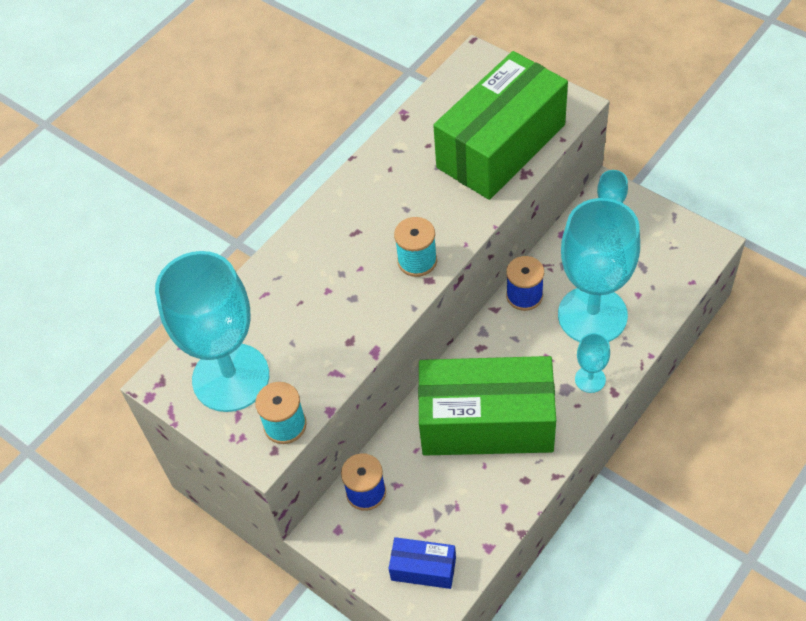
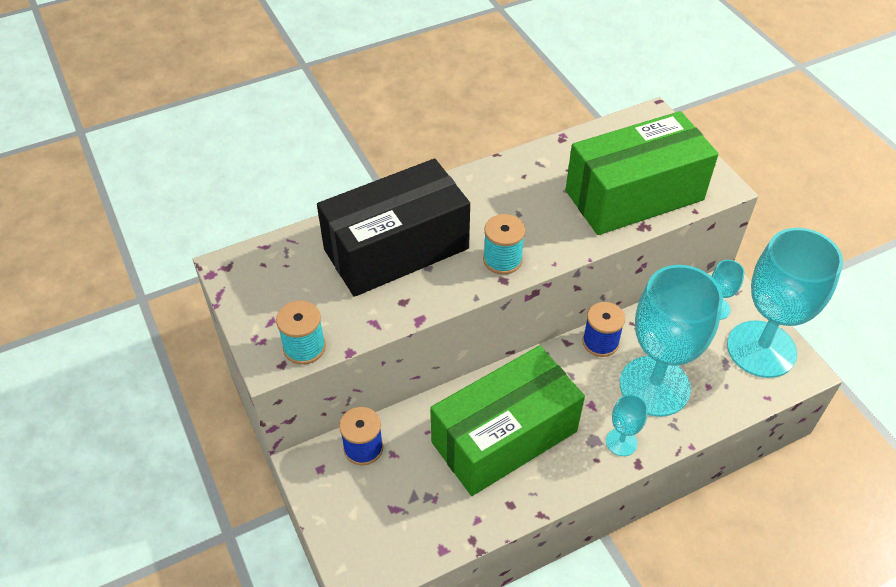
camera: 20 degrees right, 5 degrees down
turquoise goblet [155,251,269,412] -> turquoise goblet moved to [727,228,843,378]
blue box [388,537,456,589] -> none
green box [418,356,556,456] -> green box turned 60 degrees counterclockwise [430,345,585,496]
none -> black box [317,159,470,297]

